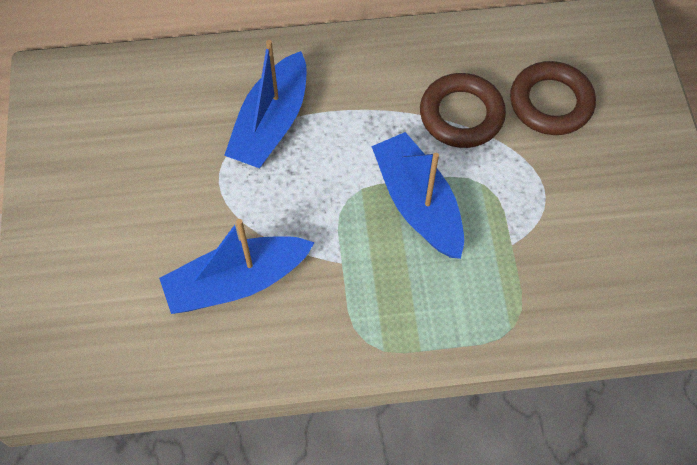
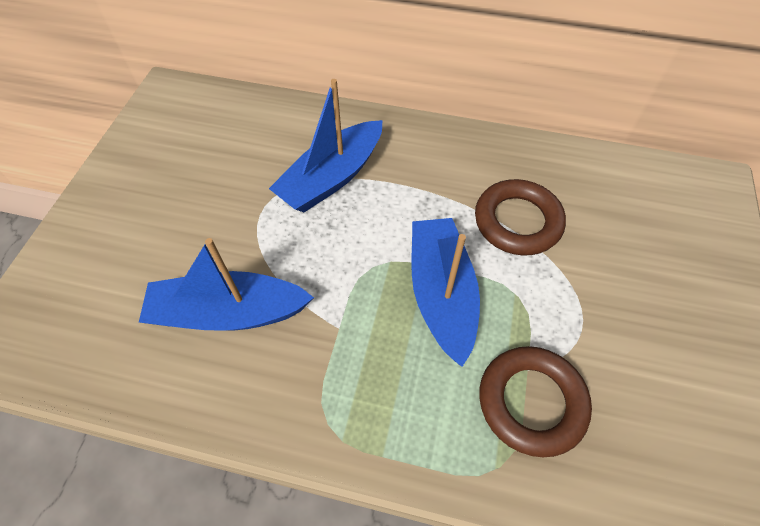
camera: 20 degrees right, 5 degrees down
brown ring [510,61,596,135] -> brown ring moved to [479,346,592,457]

